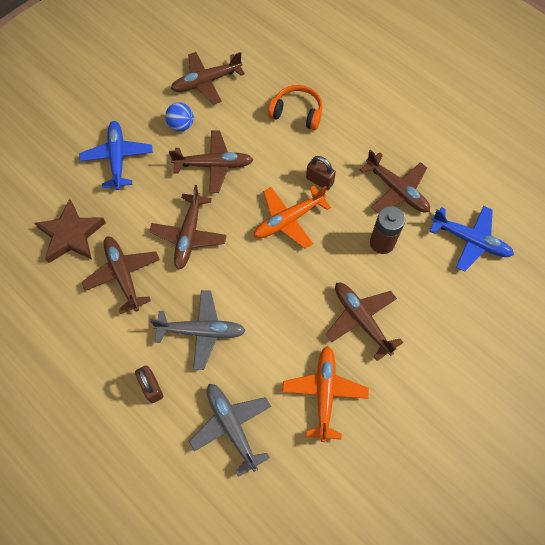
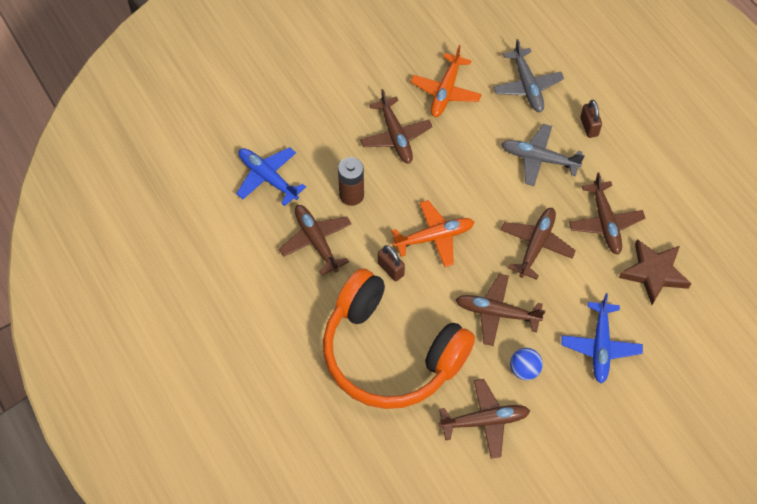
camera: 165 degrees left, 5 degrees down
orange headphones [268,85,322,130] -> orange headphones [323,268,475,409], size x2.33

